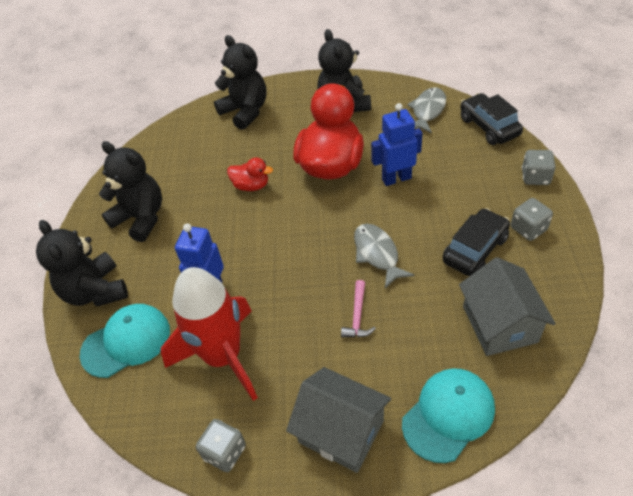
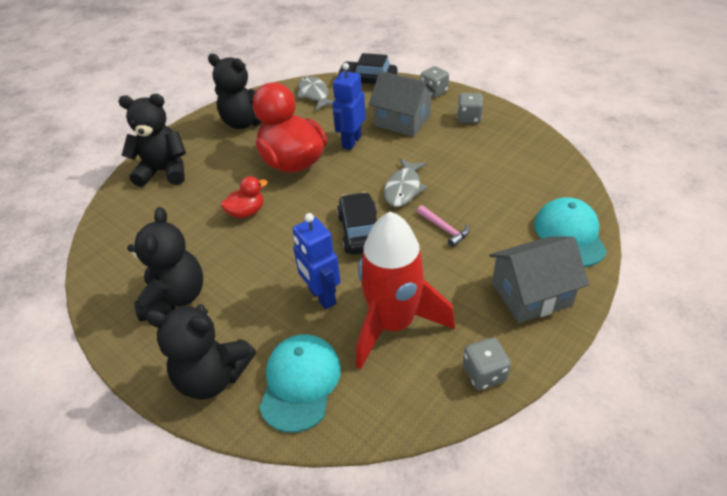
camera: 50 degrees left, 5 degrees down
black teddy bear [99,141,162,242] -> black teddy bear turned 105 degrees clockwise [127,207,203,322]
grey fish [354,224,414,288] -> grey fish turned 90 degrees counterclockwise [384,158,428,207]
black car [443,208,510,276] -> black car moved to [337,192,377,255]
grey house [459,257,556,356] -> grey house moved to [368,71,436,137]

